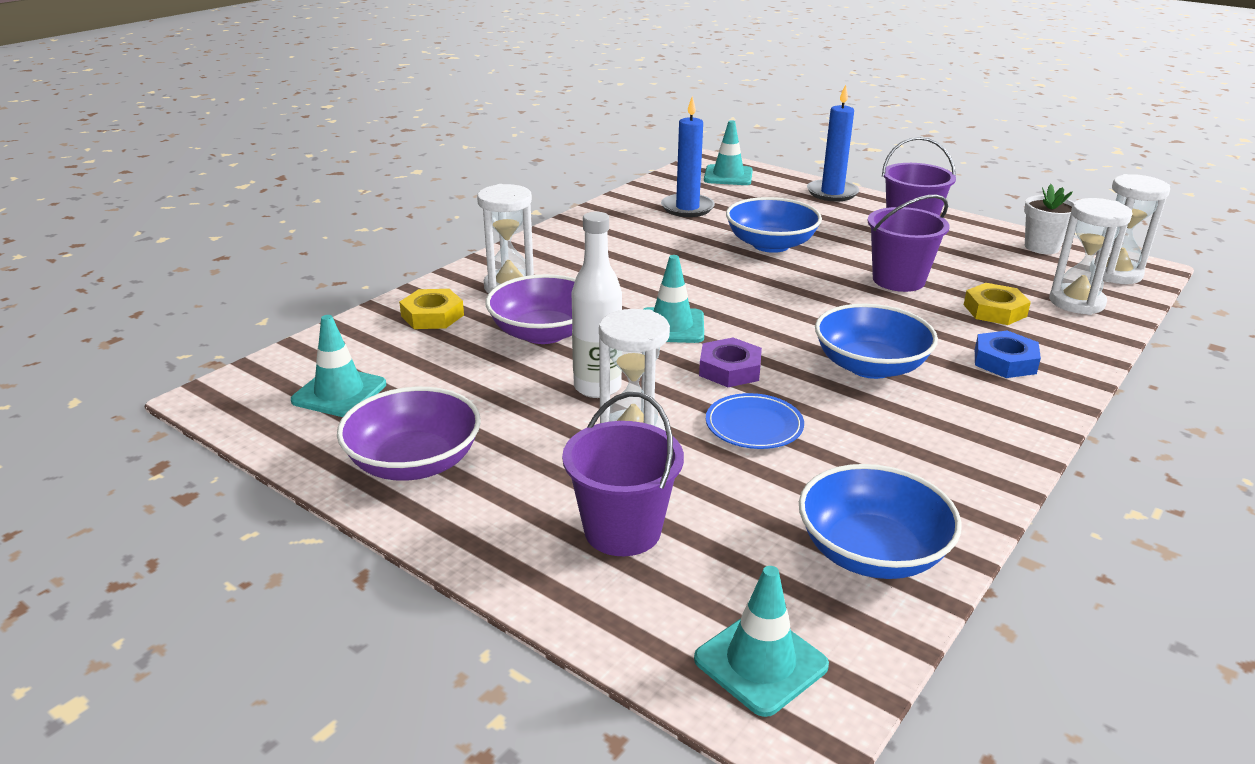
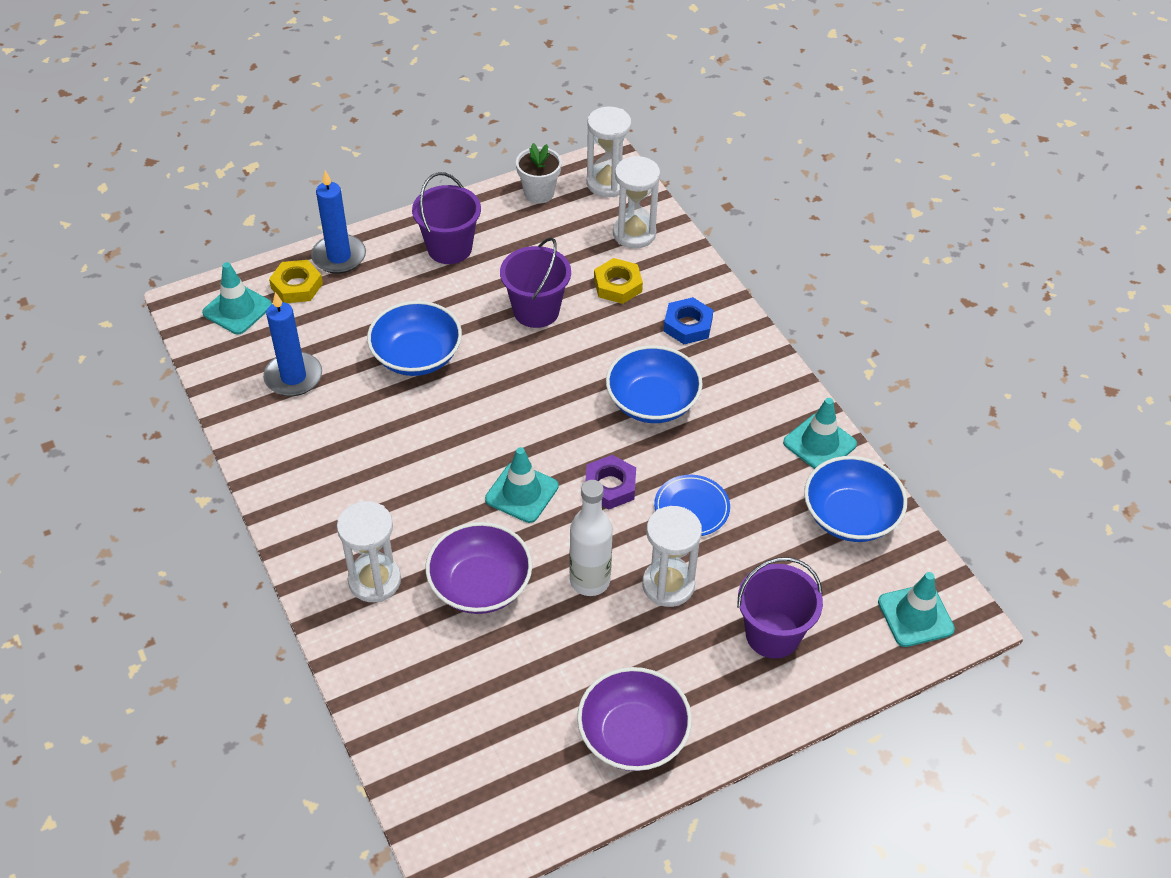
camera: 65 degrees left, 20 degrees up
turquoise traffic cone [291,315,386,417] -> turquoise traffic cone moved to [783,398,857,469]
yellow nut [399,289,464,329] -> yellow nut moved to [269,260,323,303]

